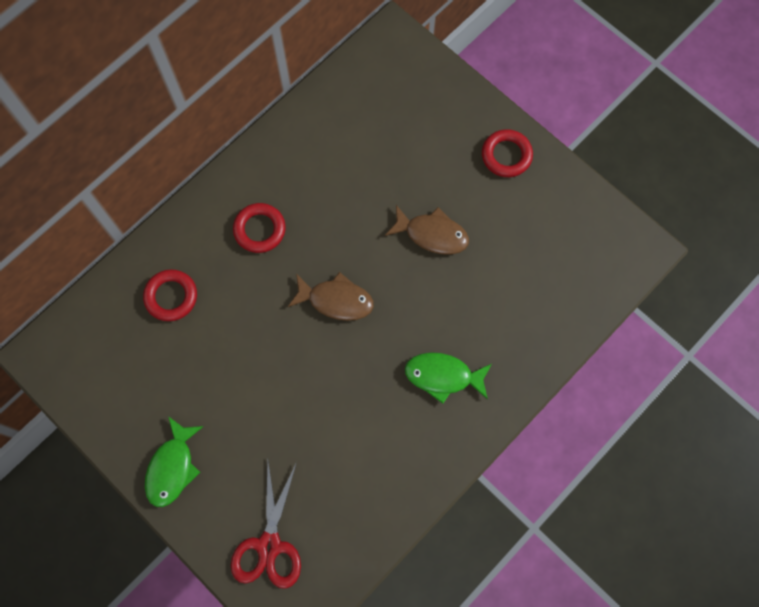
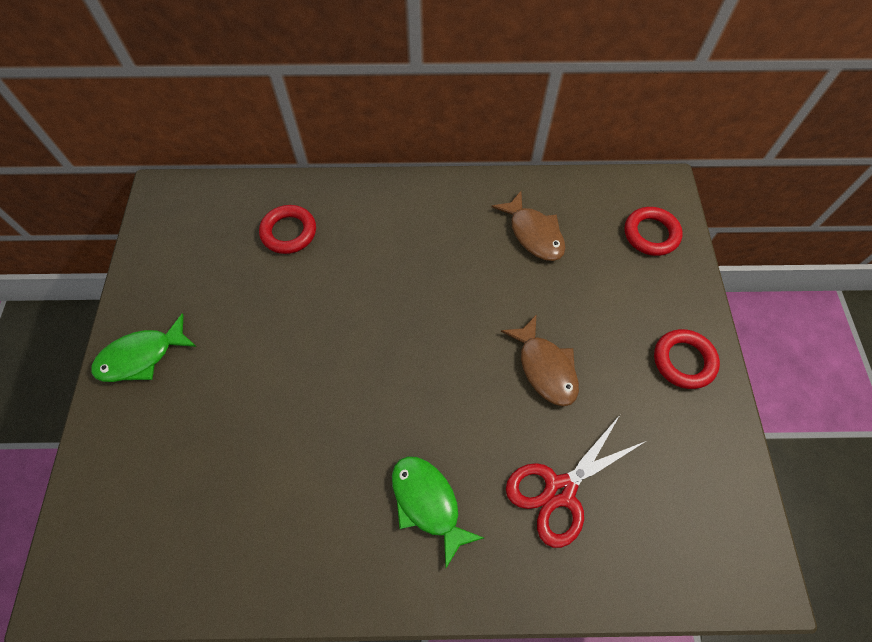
camera: 45 degrees right, 10 degrees down
red scissors [231,462,301,589] -> red scissors moved to [506,415,646,548]
red ring [233,203,286,253] -> red ring moved to [624,207,683,256]
brown fish [288,272,374,321] -> brown fish moved to [491,191,566,261]

